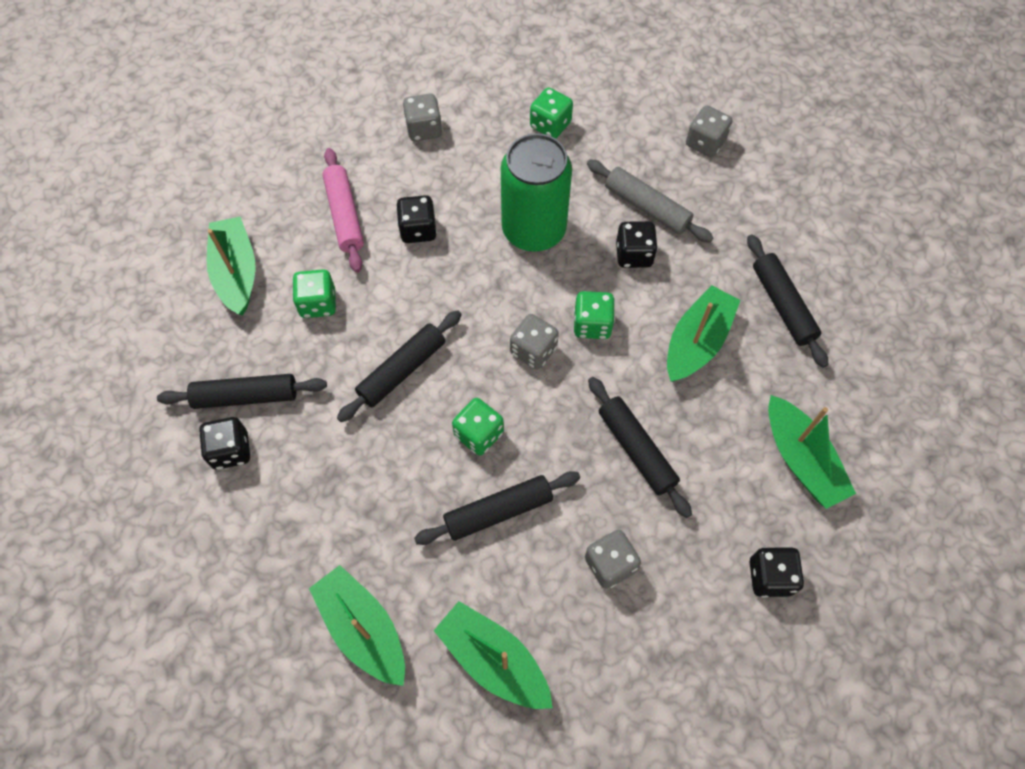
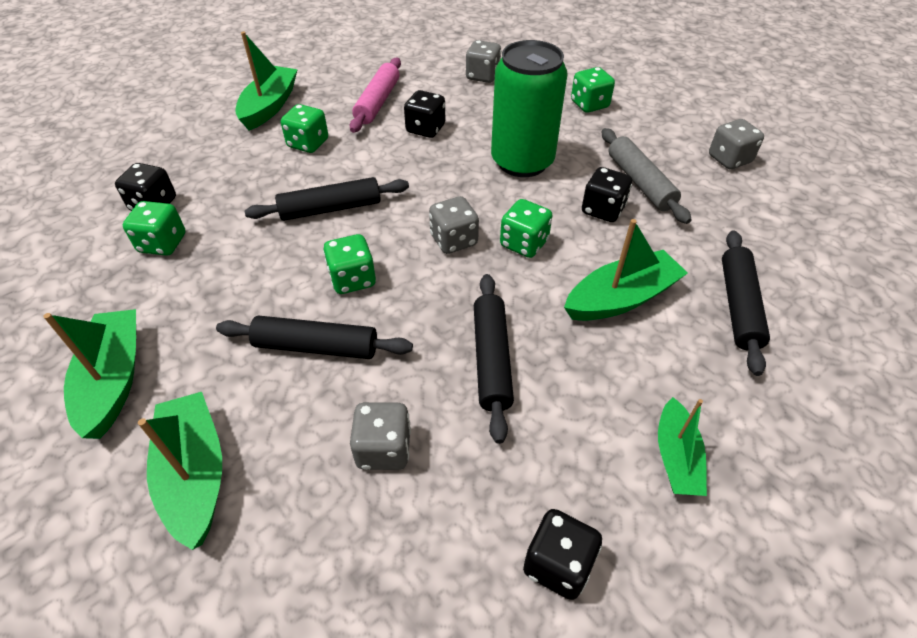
camera: 30 degrees right, 15 degrees down
black rolling pin [157,374,327,409] -> none
green boat [768,395,856,509] -> green boat [658,397,707,496], size x0.66
none -> green dice [123,201,186,256]

